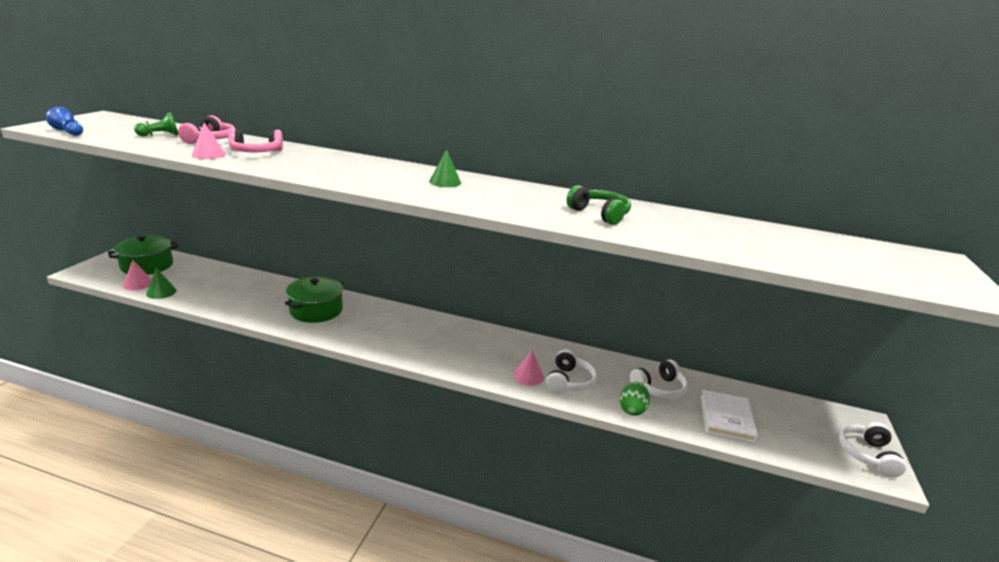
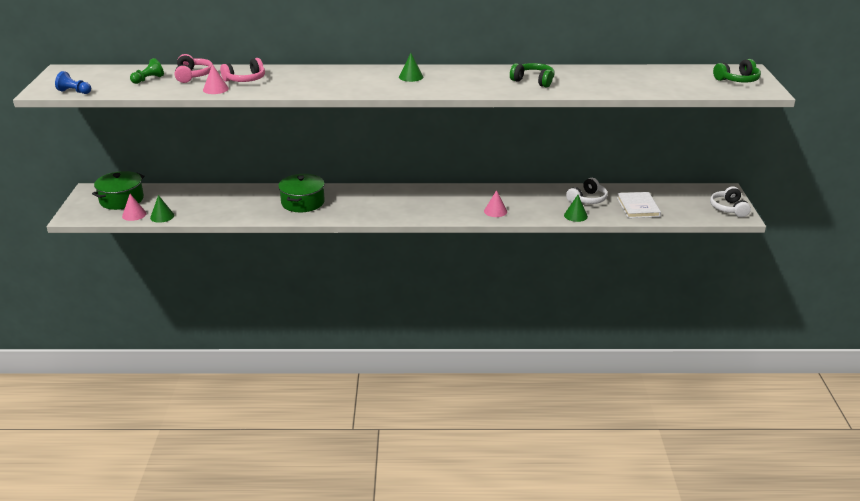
camera: 15 degrees left, 5 degrees up
white headphones [546,349,597,393] -> none
green egg [620,382,650,416] -> green cone [564,195,588,222]
none -> green headphones [713,59,761,82]

